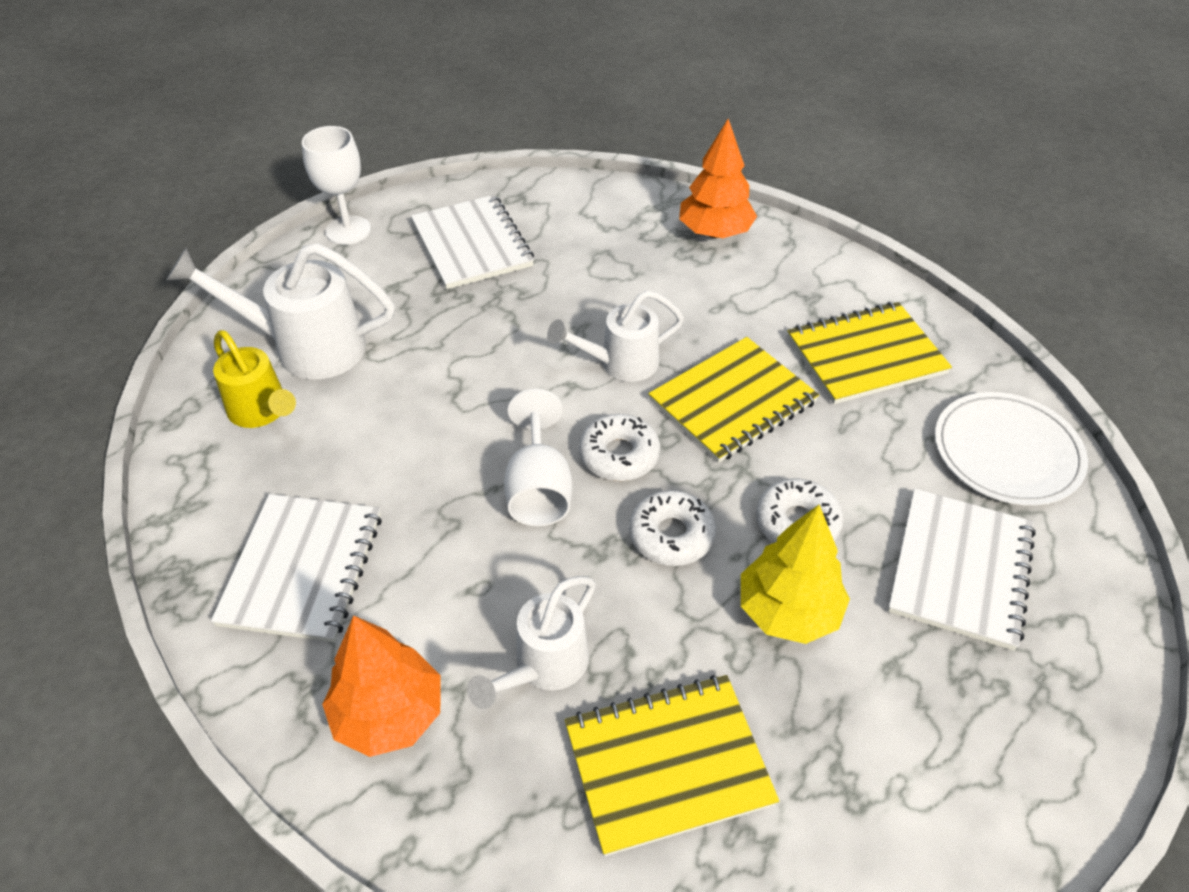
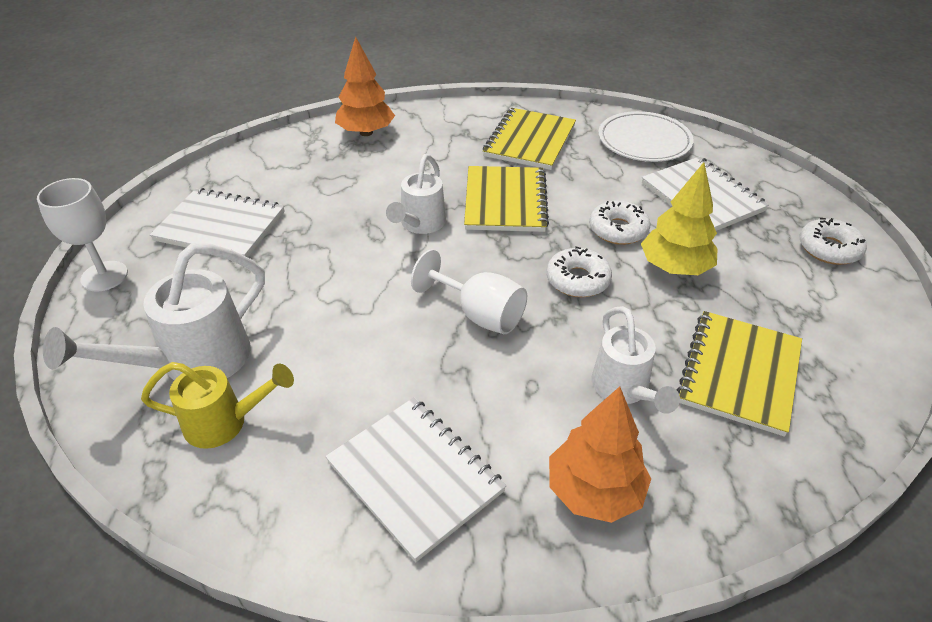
camera: 50 degrees left, 5 degrees down
white donut [579,414,660,481] -> white donut moved to [799,218,867,265]

